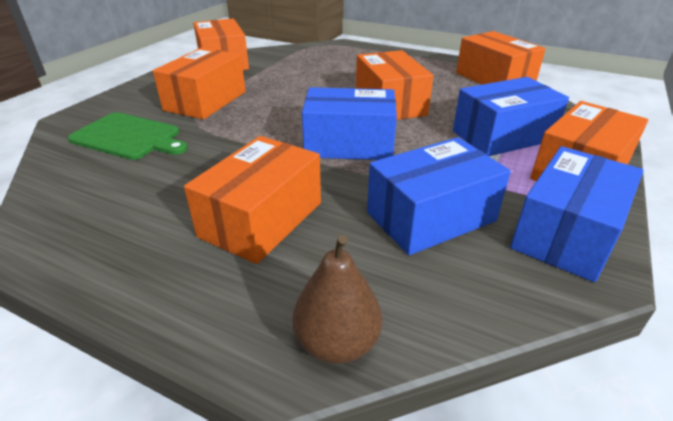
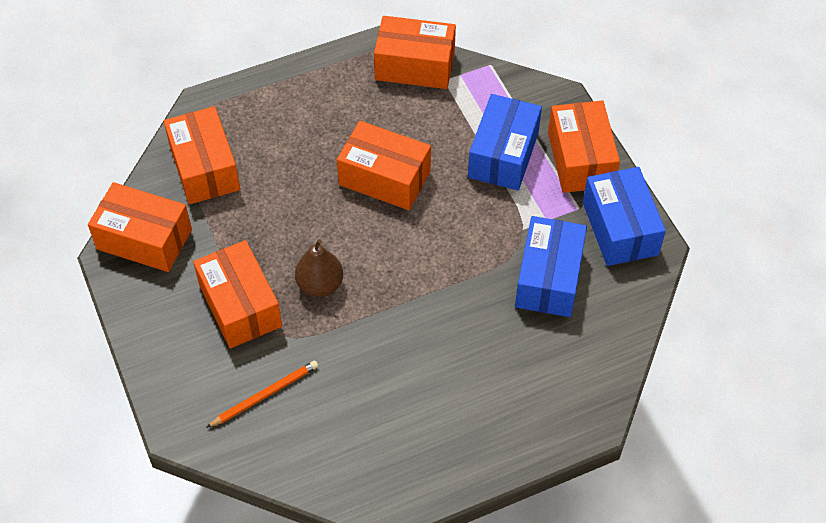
camera: 50 degrees left, 20 degrees up
green cutting board [68,112,188,160] -> orange pencil [206,361,318,428]
orange box [184,136,321,264] -> orange box moved to [164,106,240,204]
brown pear [292,235,382,364] -> brown pear moved to [295,239,343,297]
blue box [302,87,397,160] -> none

